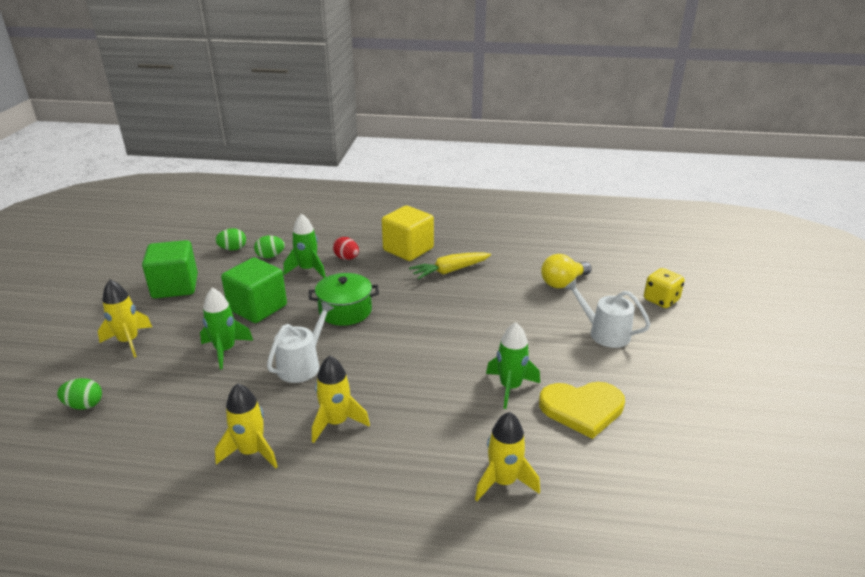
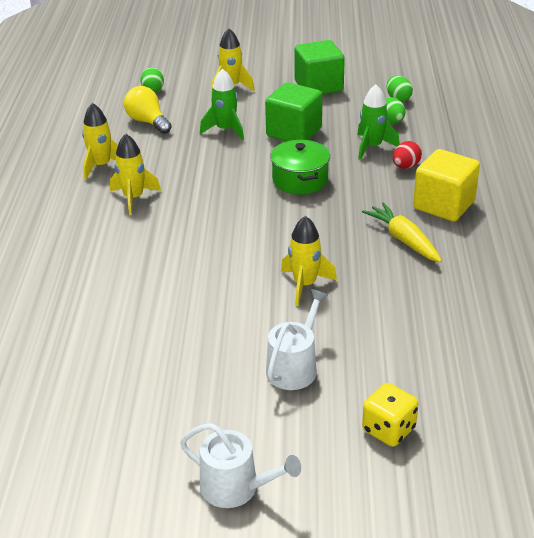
camera: 85 degrees right, 5 degrees up
white watering can [267,302,334,383] -> white watering can moved to [180,423,301,508]
yellow rocket [475,412,540,501] -> yellow rocket moved to [281,216,337,306]
green rocket [486,322,540,409] -> none
yellow heart [539,382,625,439] -> none
yellow light bulb [541,254,592,288] -> yellow light bulb moved to [124,86,172,134]

